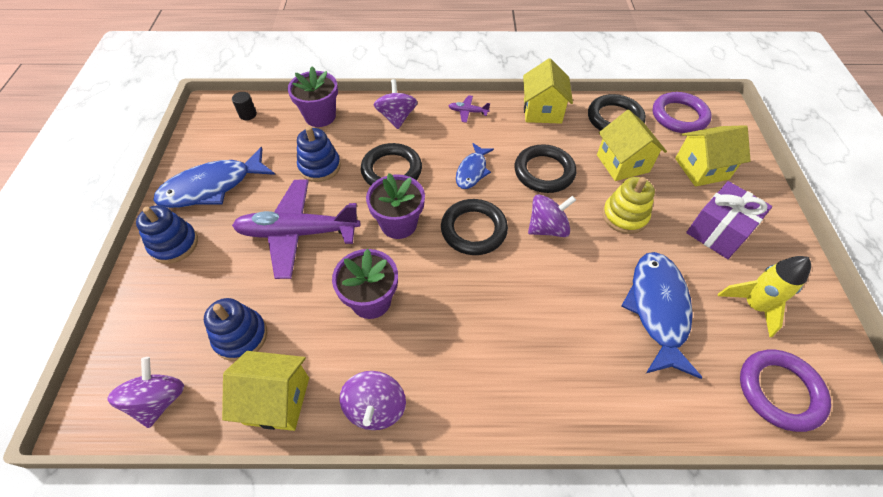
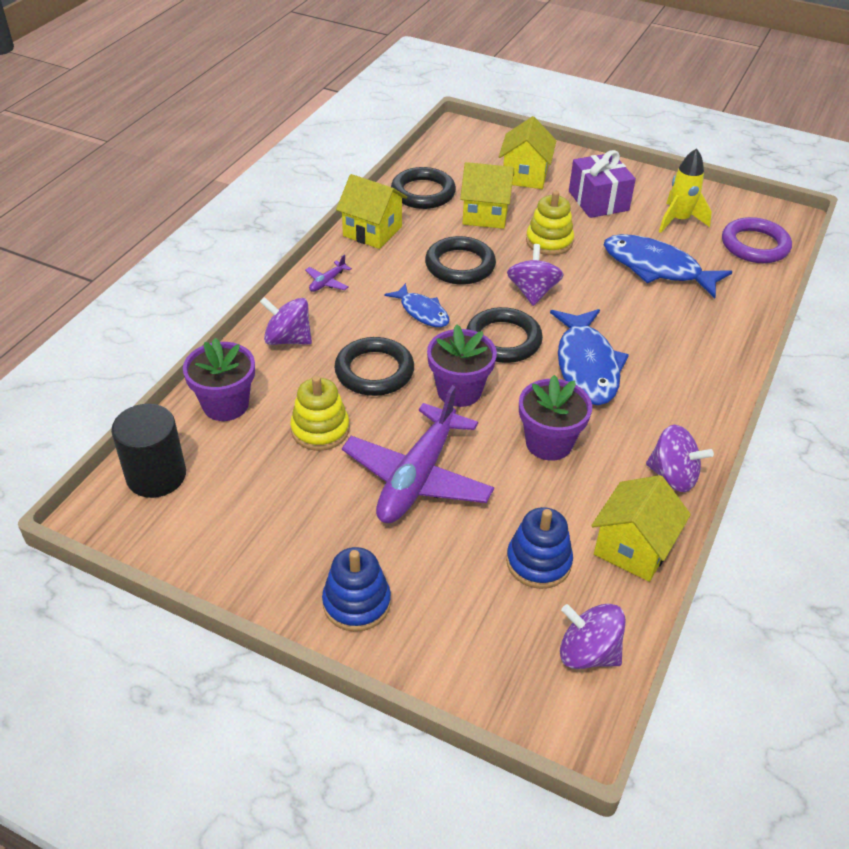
camera: 65 degrees left, 10 degrees down
blue fish [153,147,275,208] -> blue fish moved to [550,309,629,405]
black cylinder [232,92,257,120] -> black cylinder [111,404,186,498], size x2.14
blue stacking toy [297,126,341,182] -> yellow stacking toy [290,376,349,451]
purple ring [653,92,712,133] -> none

